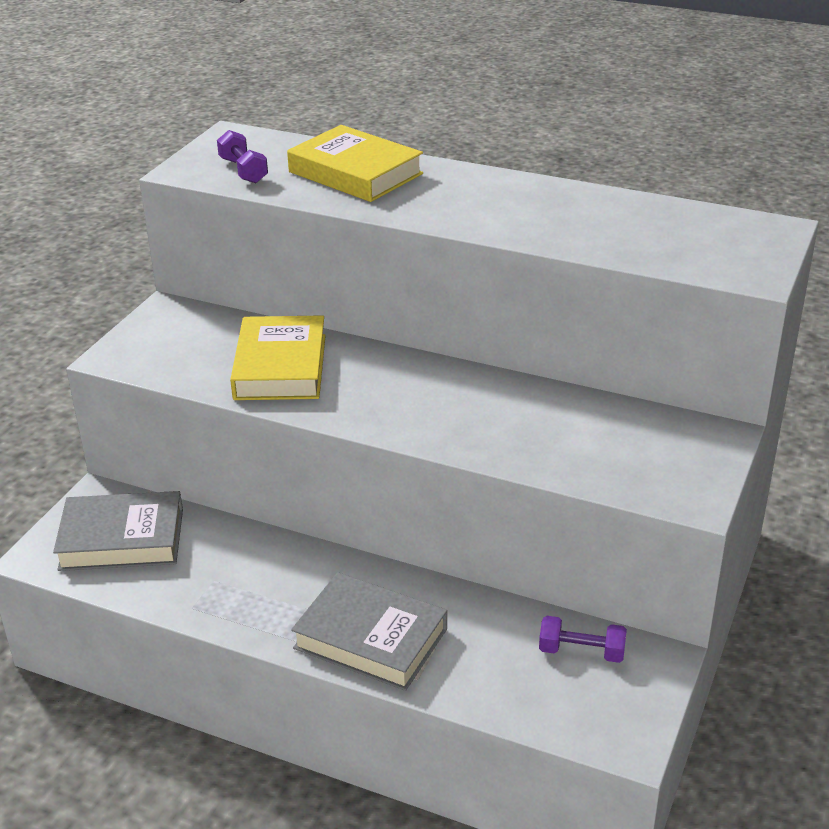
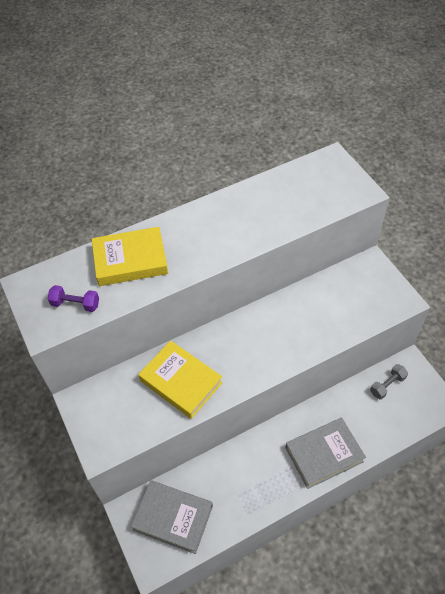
camera: 50 degrees left, 20 degrees up
grey book [53,491,183,571] -> grey book turned 75 degrees clockwise [131,480,213,554]
purple dumbbell [539,616,627,663] -> grey dumbbell [370,364,408,400]

